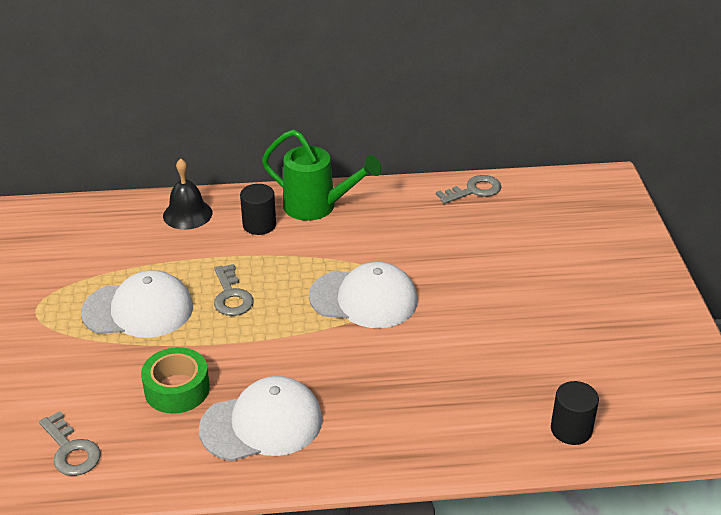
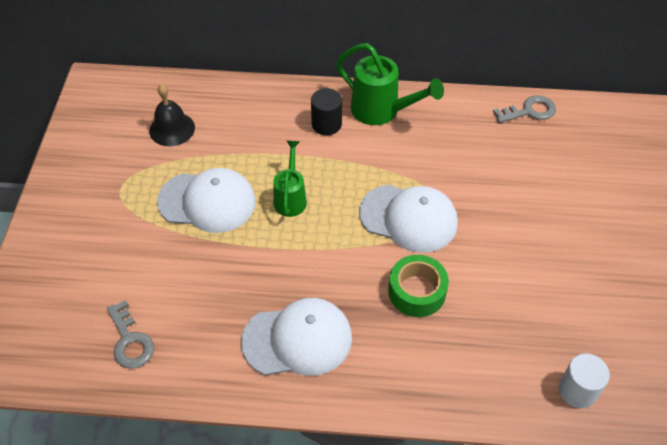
camera: 10 degrees right, 15 degrees up
green tape [141,347,210,414] -> green tape moved to [389,255,449,317]
black bell [163,158,212,230] -> black bell moved to [149,84,195,146]
grey key [214,264,254,316] -> green watering can [273,141,307,217]
black cylinder [551,381,599,445] -> white cylinder [559,353,610,408]

